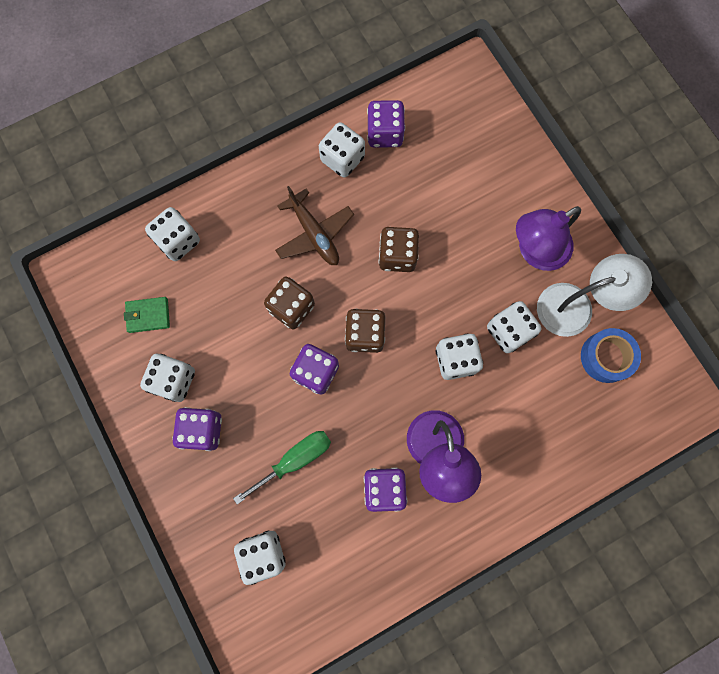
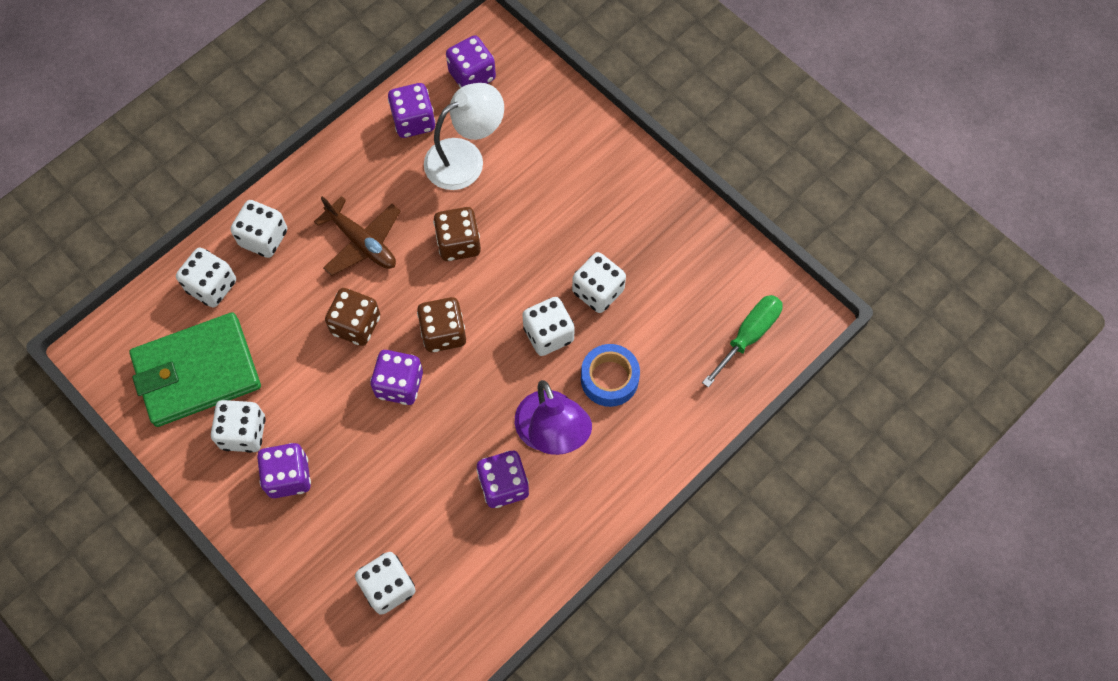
camera: 15 degrees left, 10 degrees down
green wallet [124,297,170,333] -> green wallet [129,312,261,427], size x2.33
green screwdriver [233,431,331,505] -> green screwdriver moved to [702,295,782,388]
white dice [319,122,365,178] -> white dice moved to [231,200,287,258]
purple lamp [516,206,581,271] -> none
white lamp [537,254,652,337] -> white lamp moved to [424,83,504,190]
blue tape [581,328,641,383] -> blue tape moved to [581,344,640,407]
none -> purple dice [446,35,496,88]

